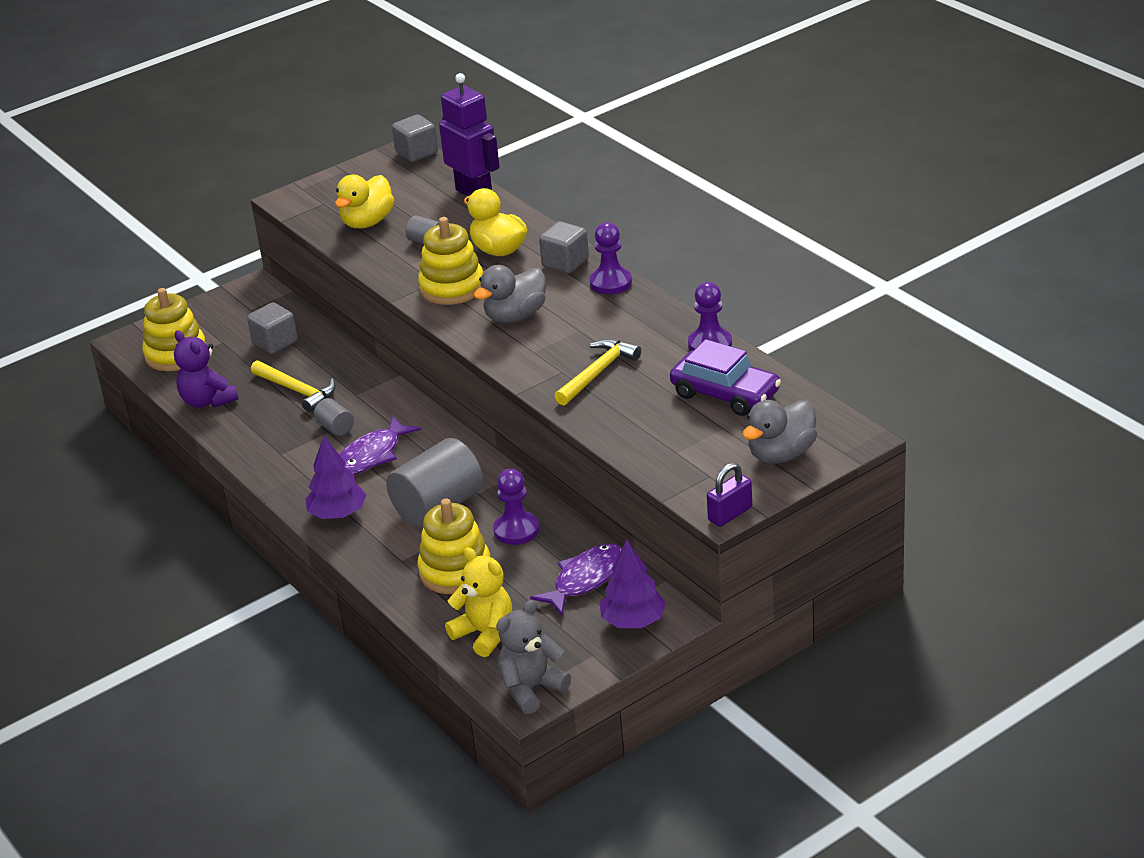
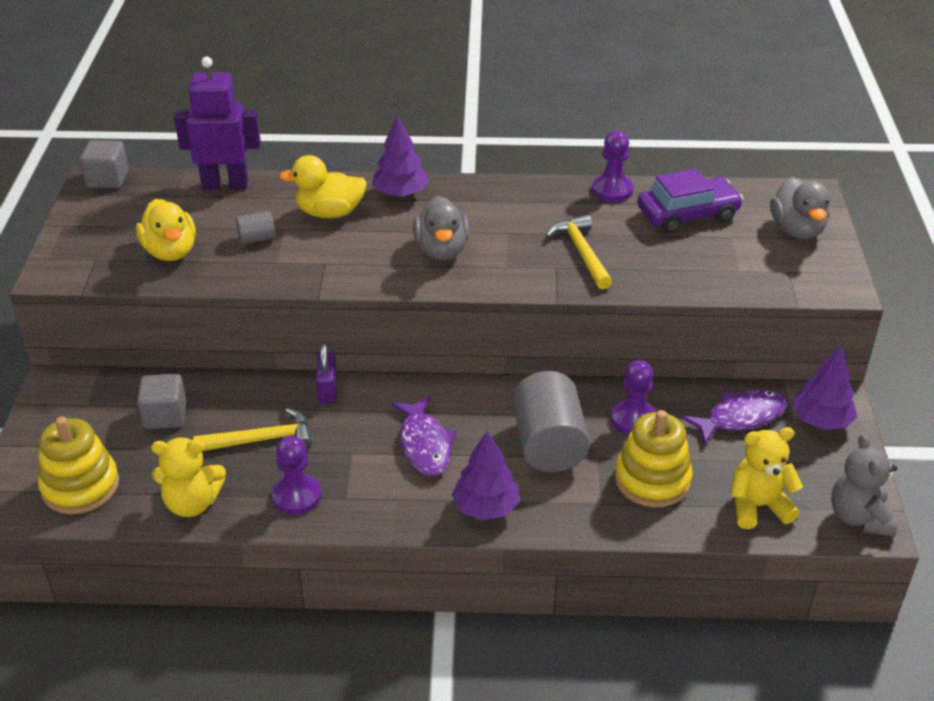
camera: 55 degrees left, 5 degrees up
purple teddy bear [174,330,238,408] -> yellow teddy bear [151,437,226,517]
grey cylinder [314,398,354,436] -> none
yellow stacking toy [418,217,483,305] -> none
purple fish [530,544,622,615] -> purple fish turned 75 degrees clockwise [682,389,787,444]
grey cube [539,221,589,273] -> purple tree [372,115,429,197]
purple pawn [590,222,632,294] -> purple pawn moved to [272,436,322,515]
purple padlock [707,463,752,527] -> purple padlock moved to [316,343,337,403]

